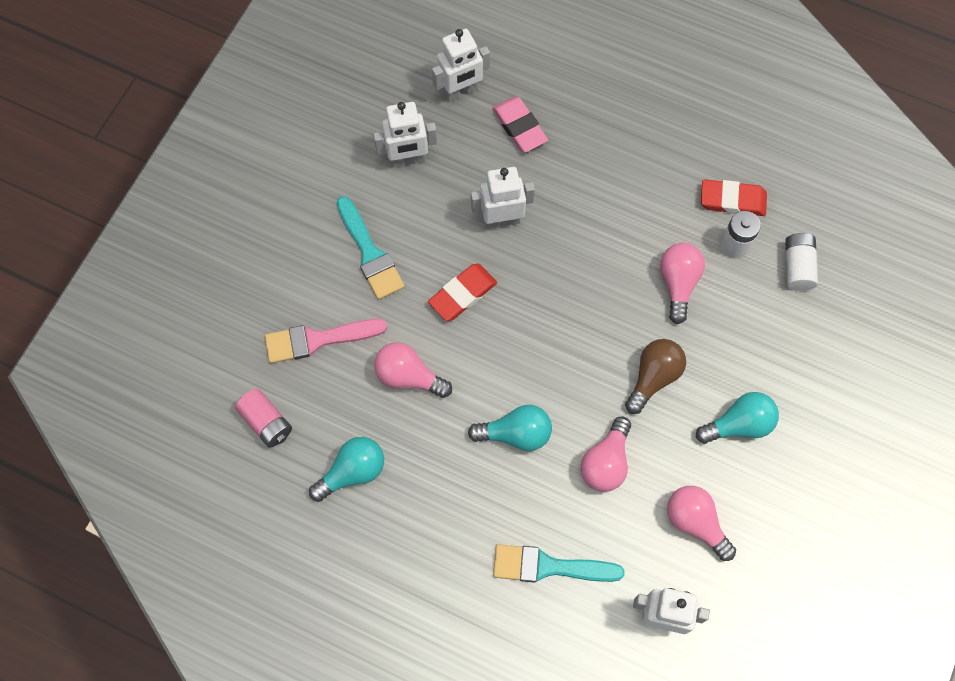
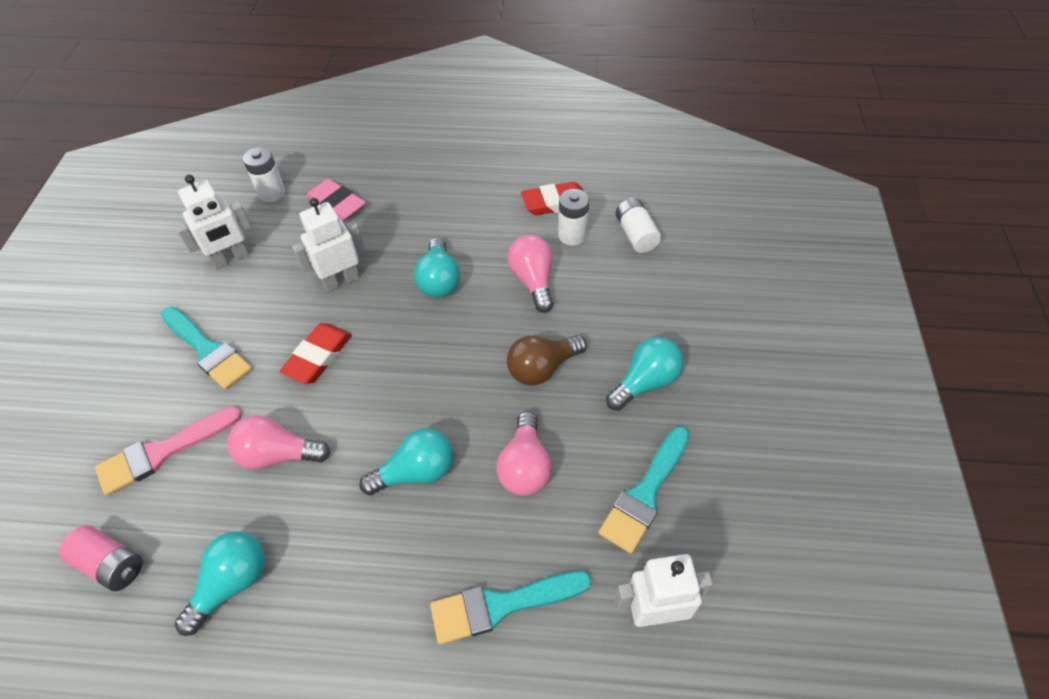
camera: 20 degrees left, 15 degrees down
white robot [432,29,490,102] -> white battery [243,147,285,202]
brown light bulb [625,339,686,414] -> brown light bulb turned 135 degrees counterclockwise [507,335,587,386]
pink light bulb [667,486,736,561] -> turquoise brush [598,426,690,554]
none -> turquoise light bulb [414,237,460,298]

